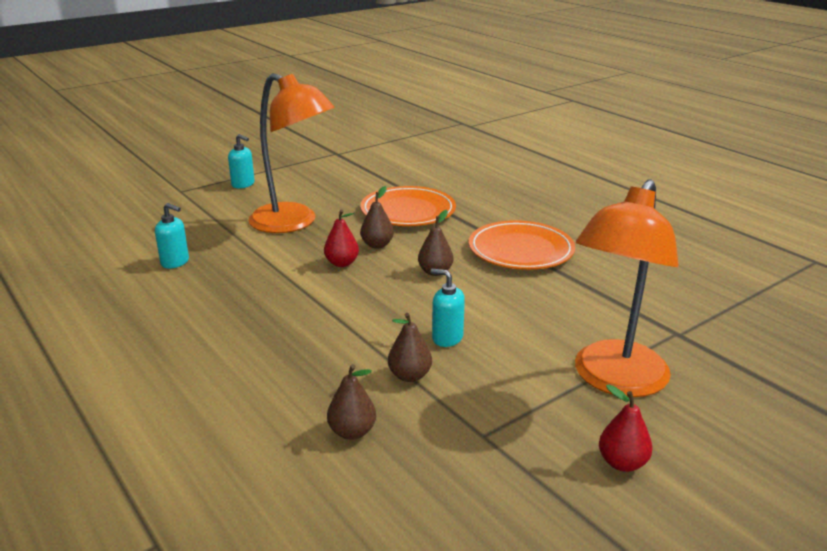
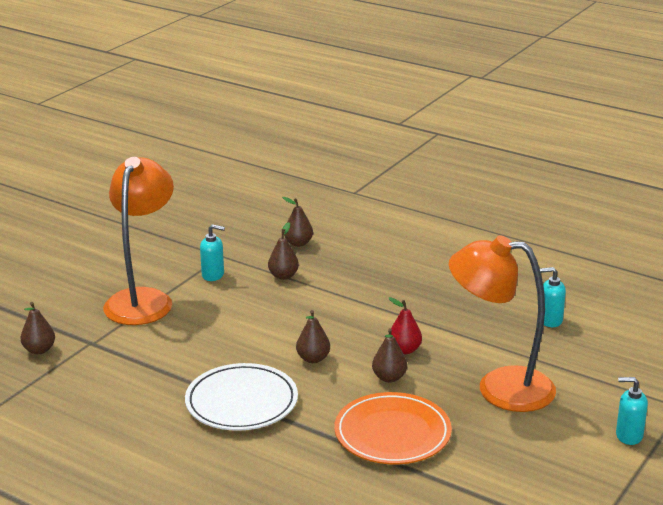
camera: 160 degrees right, 0 degrees up
turquoise soap dispenser [431,268,465,347] -> turquoise soap dispenser moved to [200,224,225,281]
orange plate [469,220,575,270] -> white plate [185,363,298,431]
red pear [599,384,653,472] -> none
none -> brown pear [20,302,55,354]

